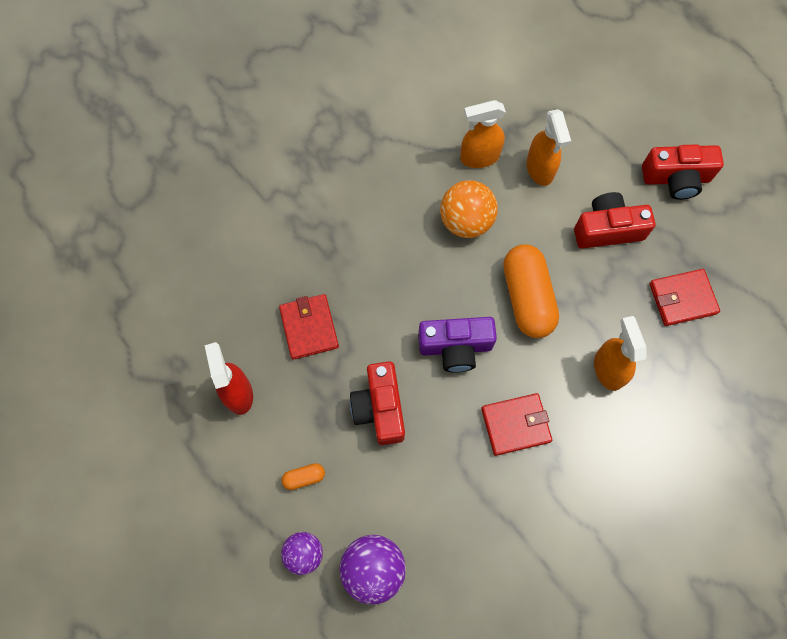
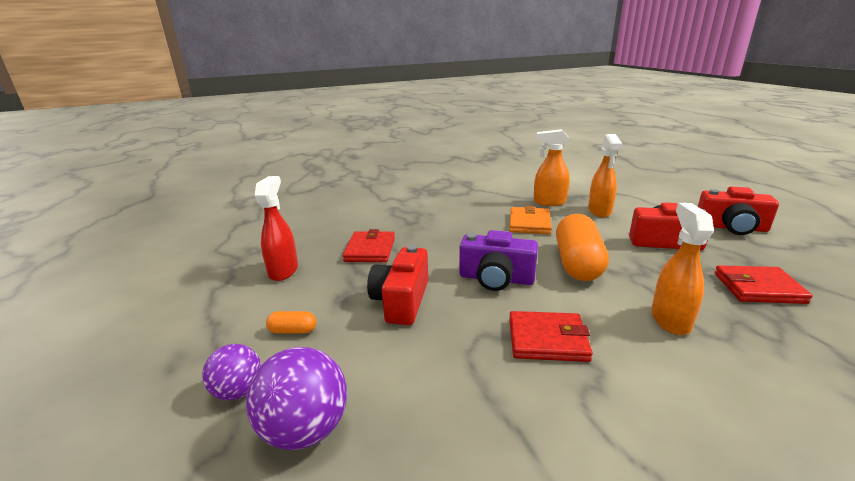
camera: 20 degrees right, 45 degrees down
orange ball [440,180,498,238] -> orange wallet [509,206,552,234]

